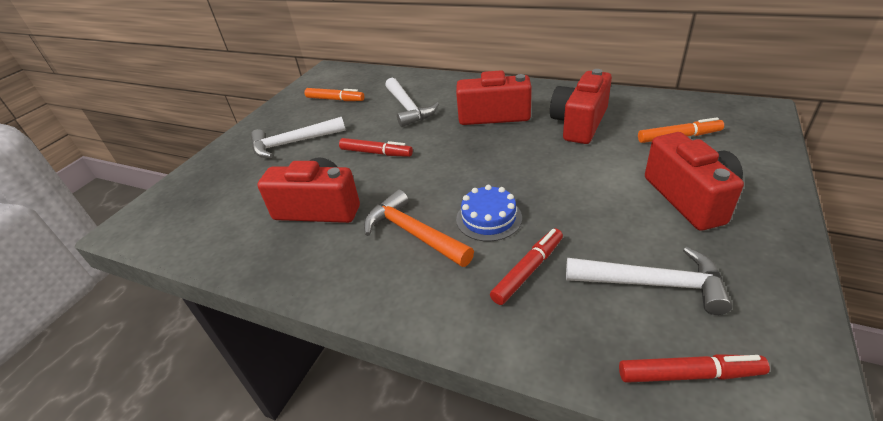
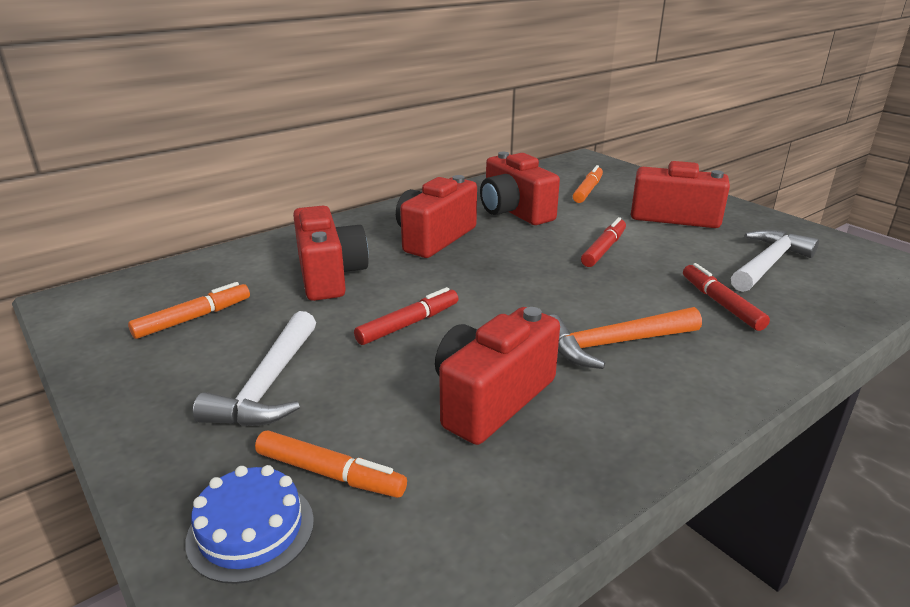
camera: 65 degrees left, 10 degrees down
white hammer [385,78,439,127] -> red camera [293,206,369,301]
blue cake [456,185,522,242] -> blue cake moved to [185,465,314,584]
red marker [619,354,770,383] -> red marker moved to [581,217,626,267]
none -> orange marker [255,430,407,498]

